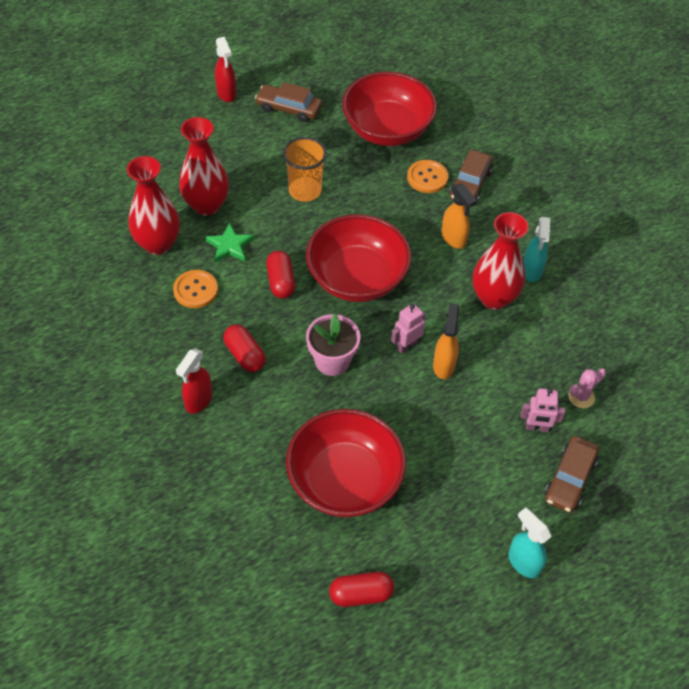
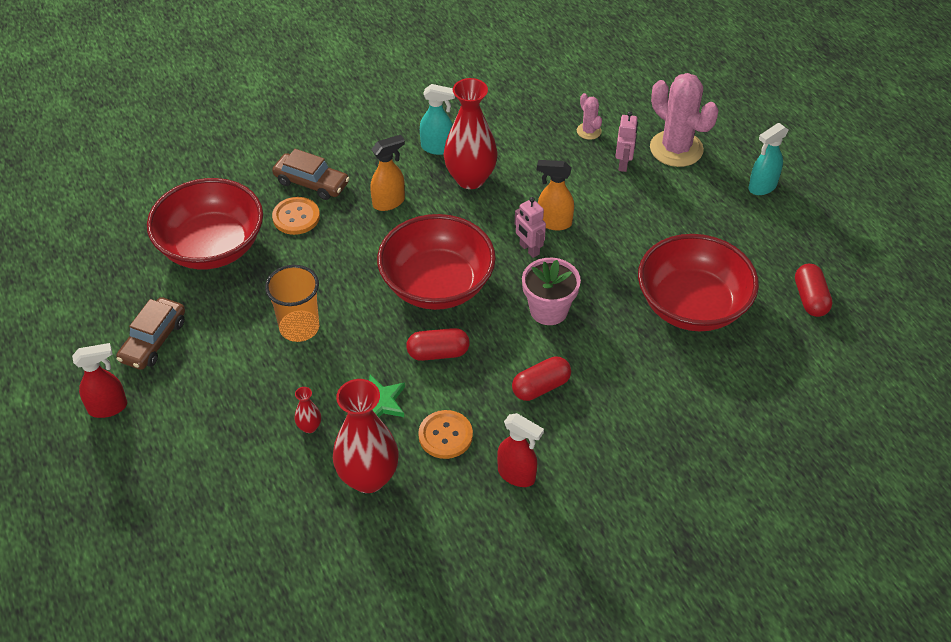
camera: 85 degrees left, 5 degrees down
red spray bottle [176,348,212,414] -> red spray bottle moved to [497,413,544,487]
red vase [179,117,229,216] -> red vase [294,387,321,433], size x0.42
brown car [545,436,599,513] -> pink cactus [650,73,719,167]

